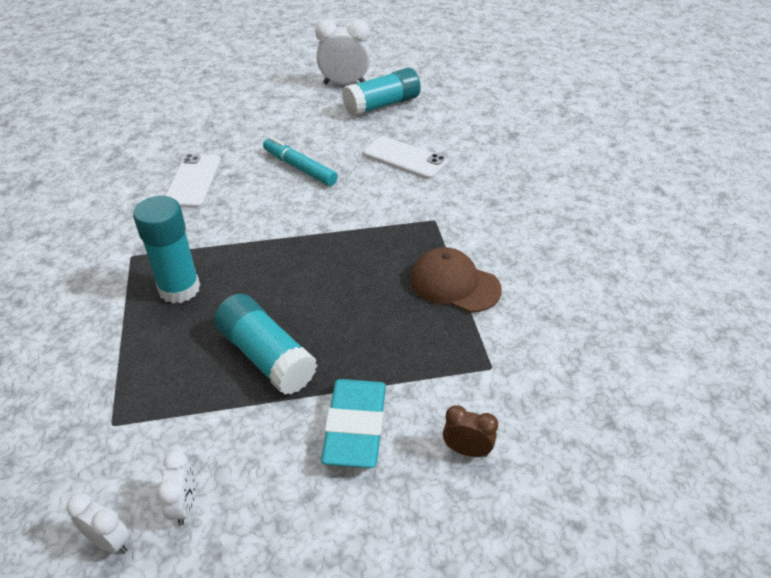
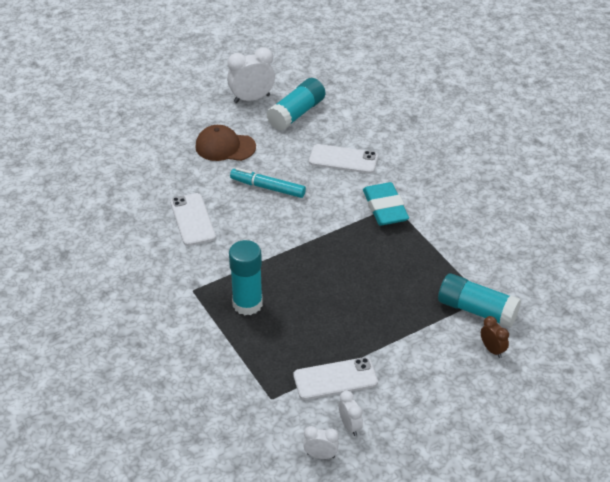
camera: 20 degrees left, 0 degrees up
turquoise glue stick [214,294,317,395] -> turquoise glue stick moved to [438,273,521,328]
turquoise eraser [321,379,386,468] -> turquoise eraser moved to [363,182,409,226]
brown cap [410,247,502,313] -> brown cap moved to [195,125,256,161]
brown clock [443,405,498,457] -> brown clock turned 60 degrees clockwise [481,316,509,358]
none -> white phone [294,357,378,400]

